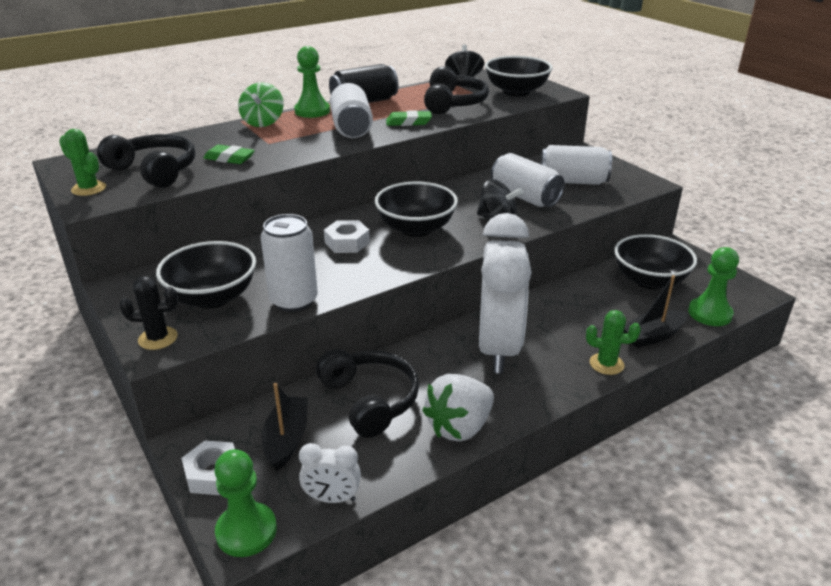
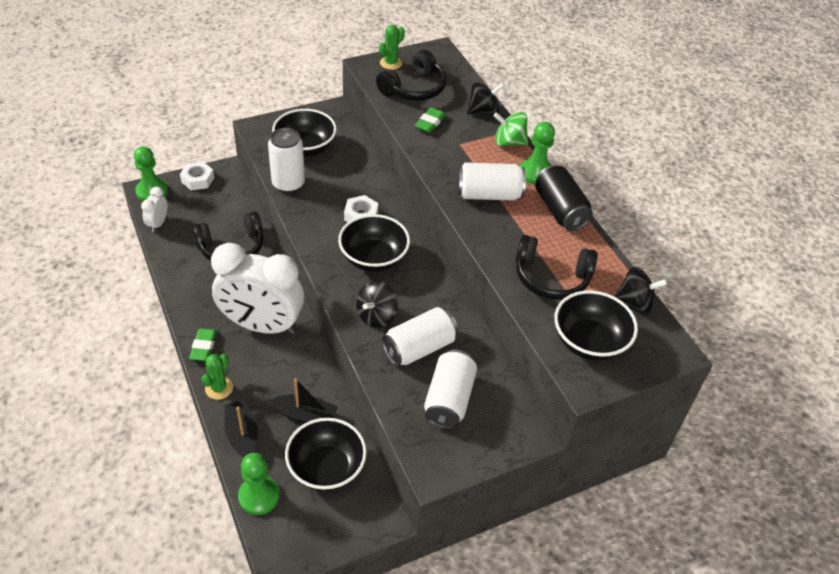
camera: 95 degrees right, 15 degrees up
black cactus [119,276,178,350] -> none
black boat [262,383,308,471] -> black boat moved to [270,378,338,424]
green eraser [386,110,432,126] -> green eraser moved to [189,328,217,361]
white strawberry [422,374,494,441] -> none
none -> black spinning top [467,82,505,115]

